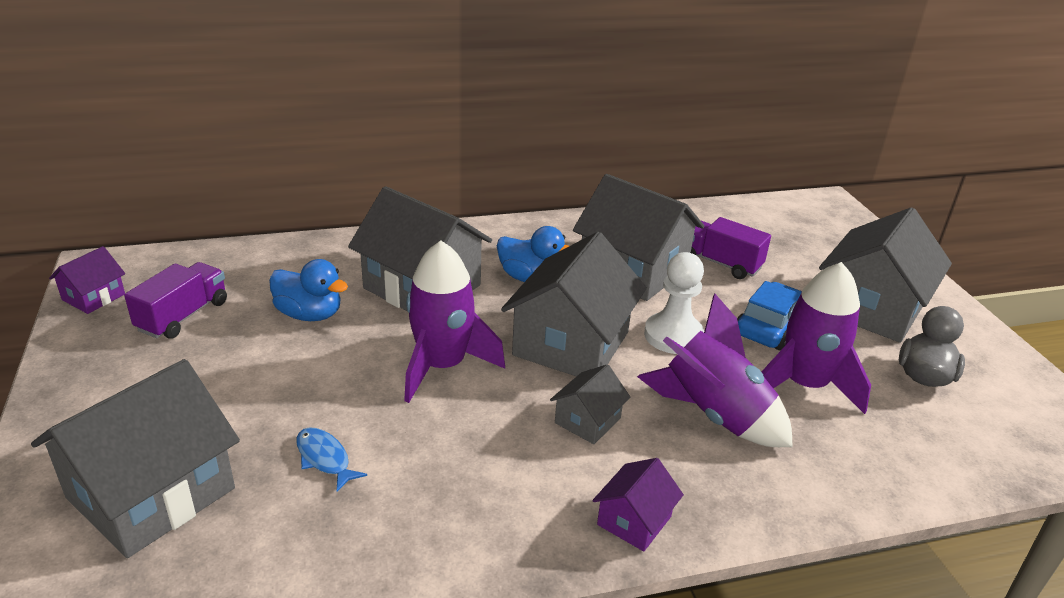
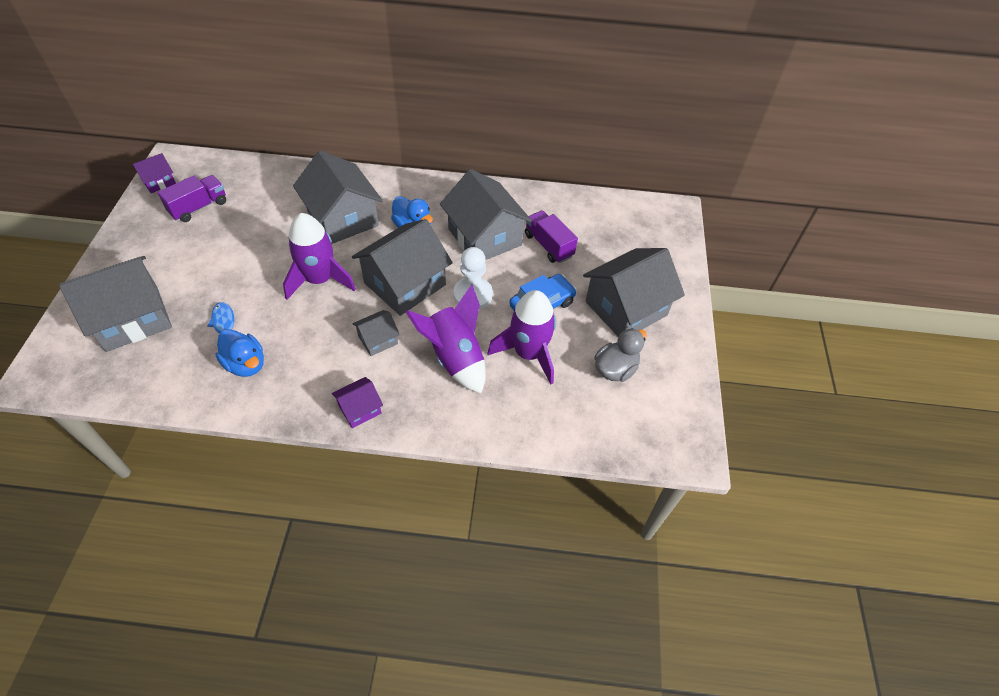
camera: 20 degrees right, 20 degrees up
blue duck [269,259,348,321] -> blue duck moved to [215,329,264,377]

